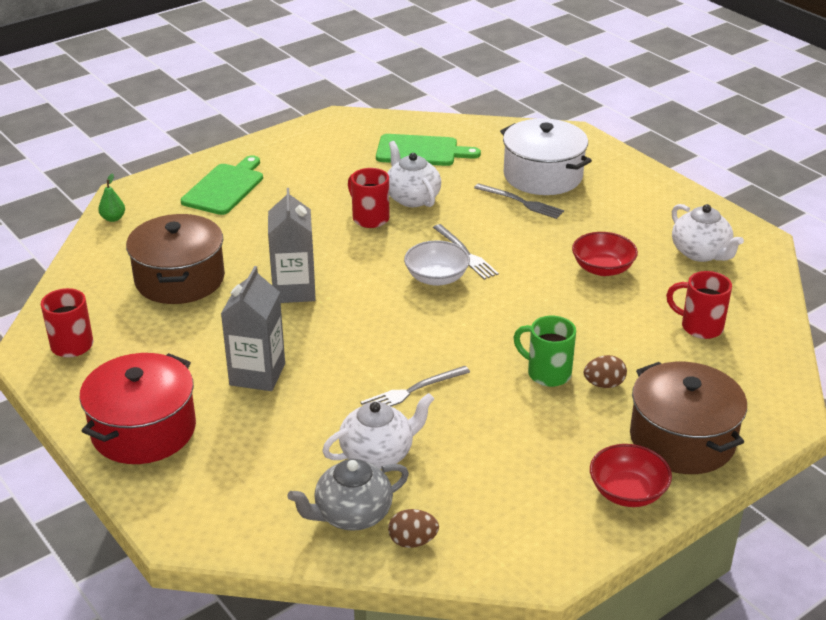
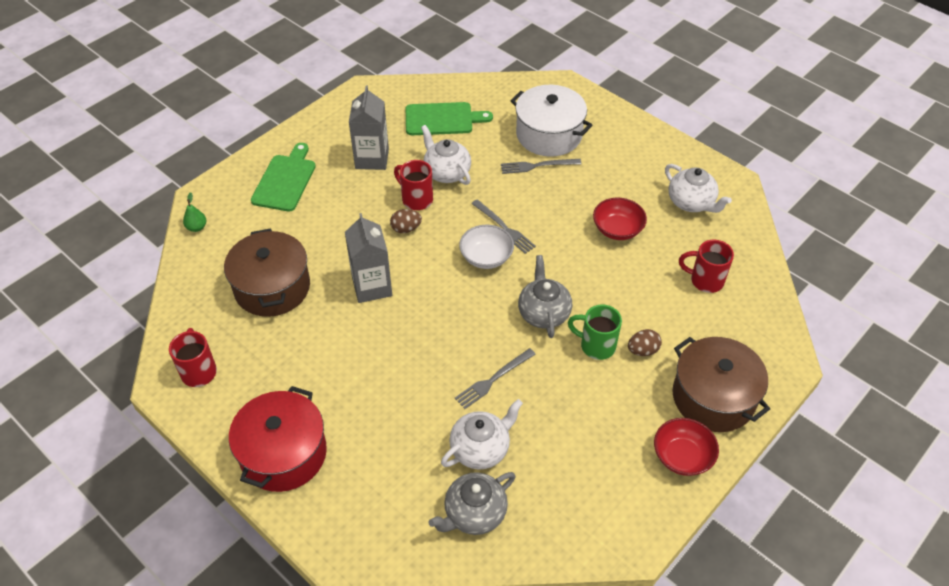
camera: 10 degrees left, 15 degrees up
grey carton [221,266,285,391] -> grey carton moved to [349,86,389,170]
brown egg [388,509,439,548] -> brown egg moved to [390,209,422,233]
grey fork [474,183,564,219] -> grey fork turned 150 degrees clockwise [501,159,581,174]
none -> grey teapot [518,255,572,338]

